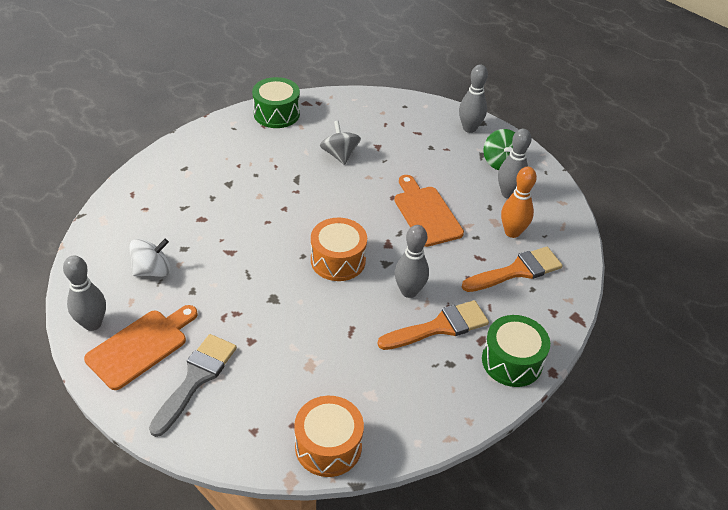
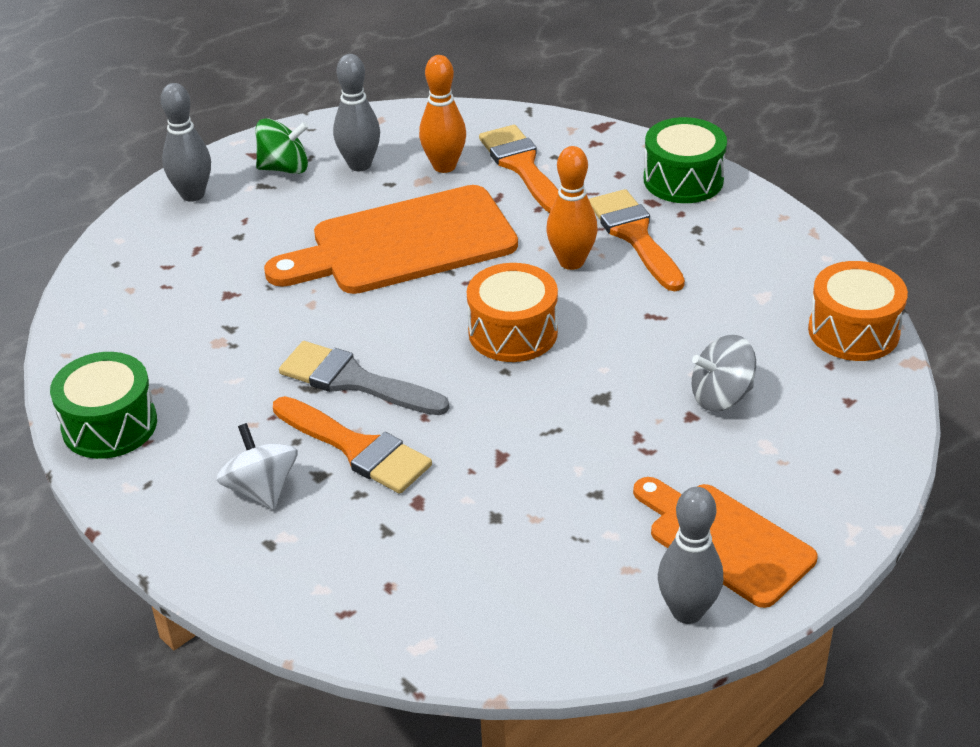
camera: 85 degrees left, 5 degrees down
white spinning top [129,239,170,277] -> white spinning top moved to [217,423,298,510]
grey brush [149,334,237,437] -> grey brush moved to [279,341,449,415]
grey spinning top [320,121,361,165] -> grey spinning top moved to [692,335,756,411]
orange cutting board [394,175,464,247] -> orange cutting board [264,185,518,294], size x1.54
grey bowling pin [395,225,429,298] -> orange bowling pin [546,146,598,270]
none -> orange brush [273,396,432,494]

